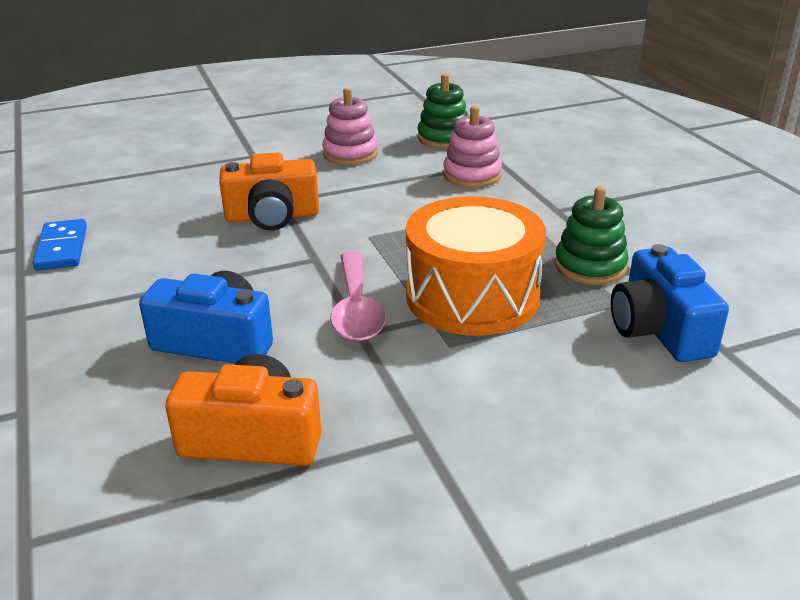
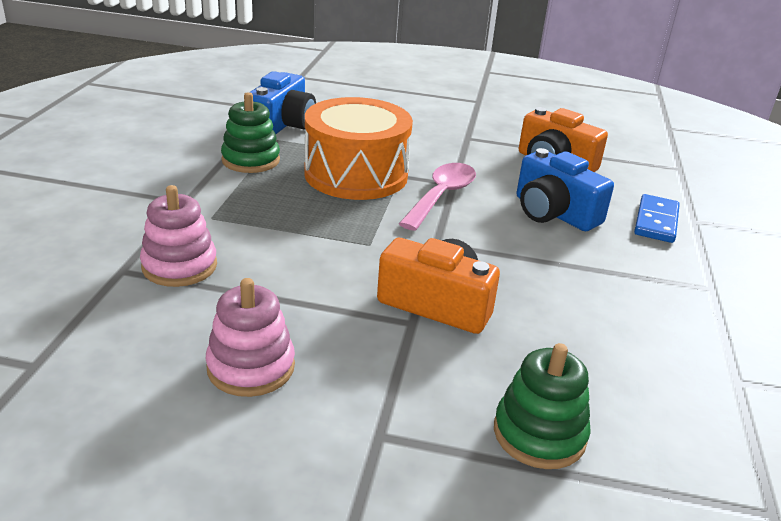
camera: 150 degrees left, 0 degrees up
blue domino [33,219,87,270] -> blue domino moved to [634,194,680,243]
green stacking toy [417,74,468,148] -> green stacking toy moved to [494,343,591,469]

